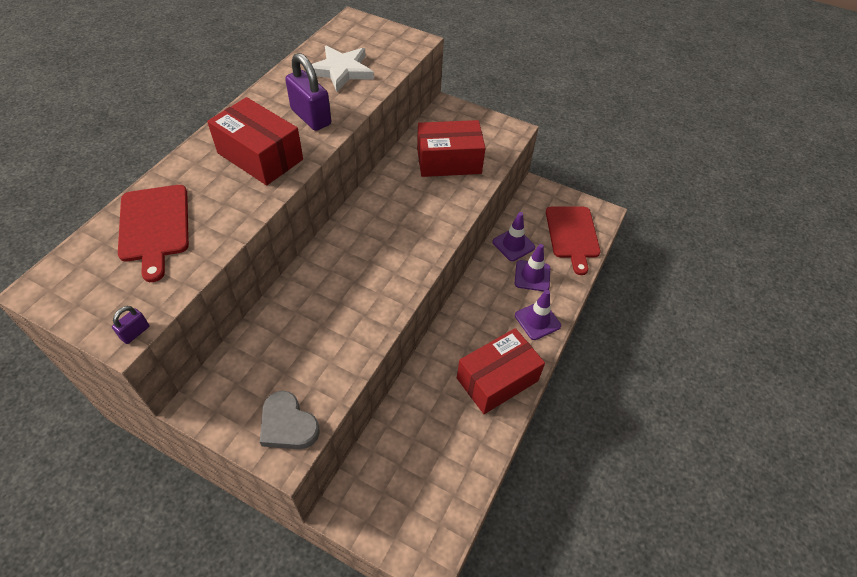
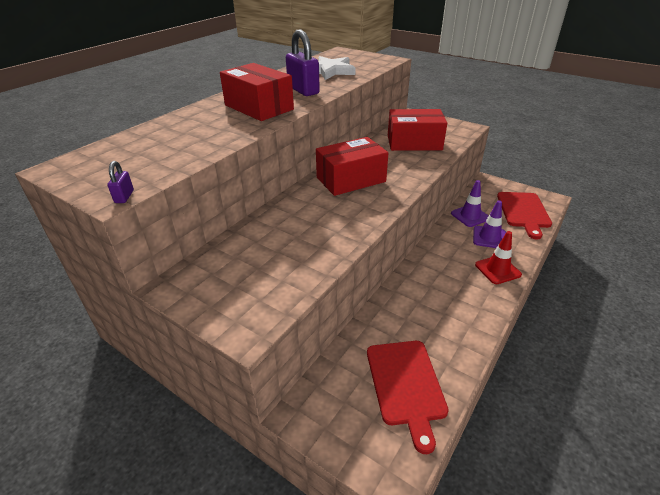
camera: 10 degrees right, 15 degrees down
purple padlock [112,306,149,344] -> purple padlock turned 45 degrees counterclockwise [107,161,134,203]
red cutting board [118,185,189,282] -> red cutting board moved to [367,341,449,454]
grey heart [260,391,320,449] -> none
red box [457,328,545,414] -> red box moved to [316,137,388,196]
purple traffic cone [515,290,561,340] -> red traffic cone [475,231,522,284]

